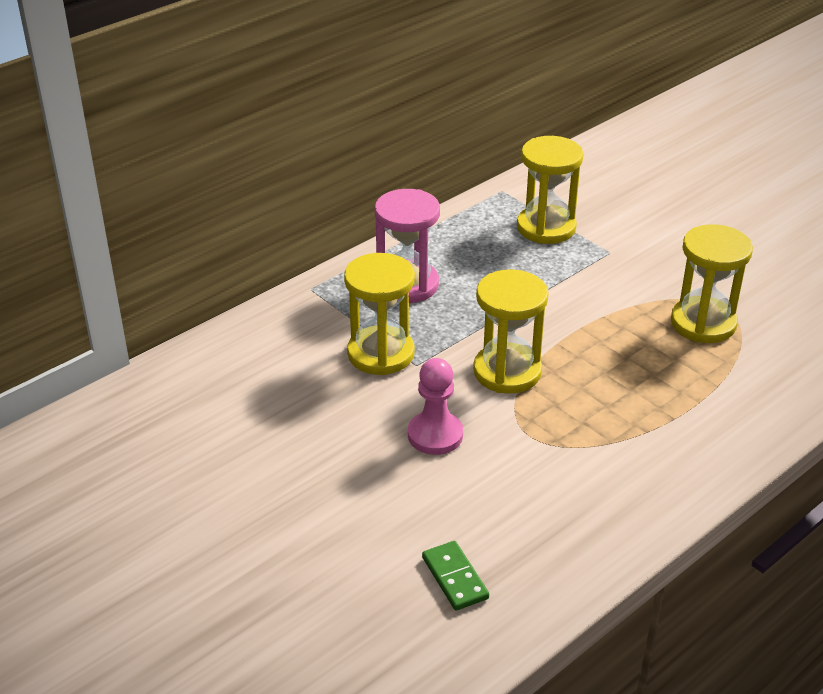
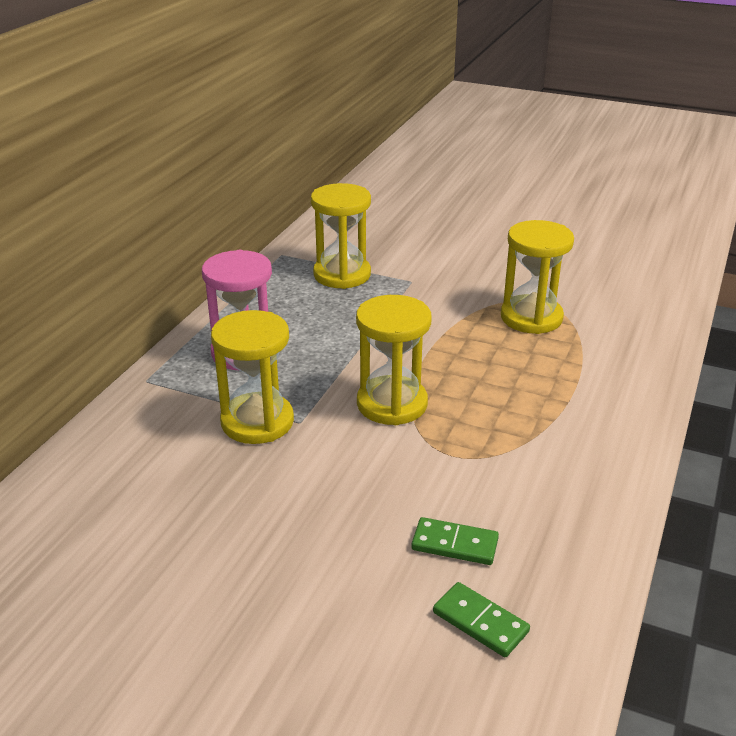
camera: 25 degrees left, 5 degrees down
pink pawn [408,358,463,455] -> none
none -> green domino [411,517,499,565]

